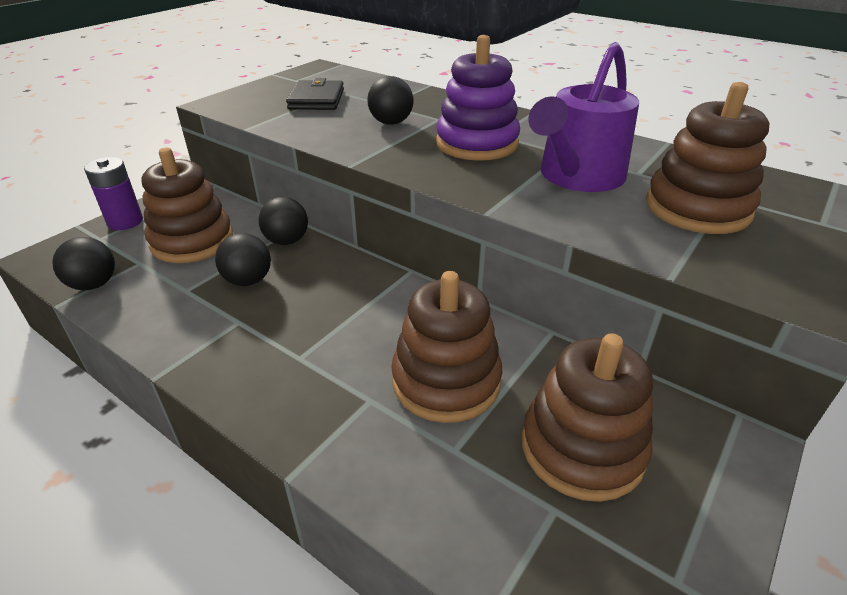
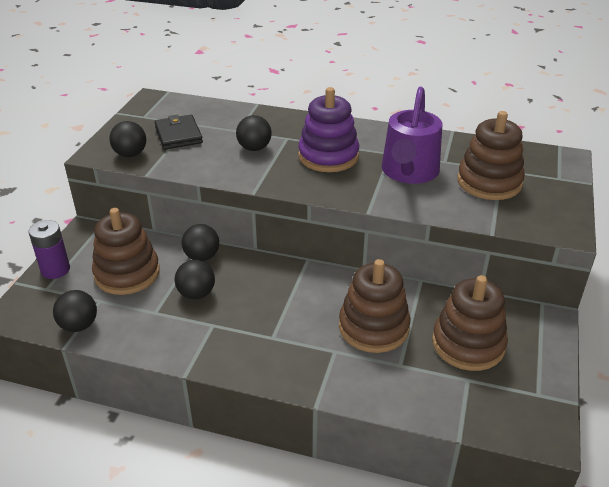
camera: 20 degrees left, 0 degrees up
none -> black ball [109,121,146,157]

